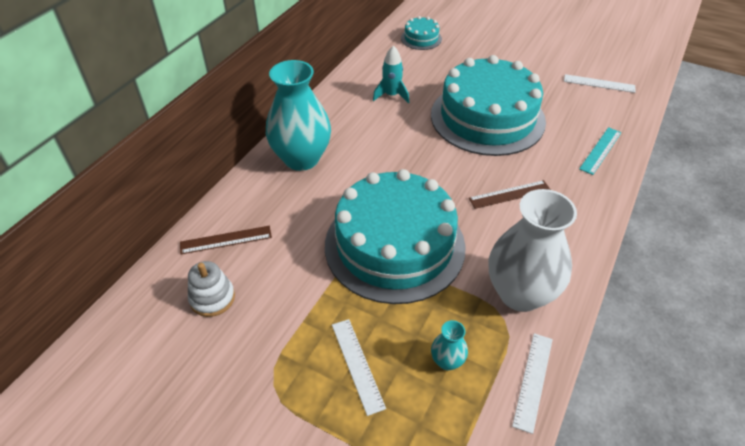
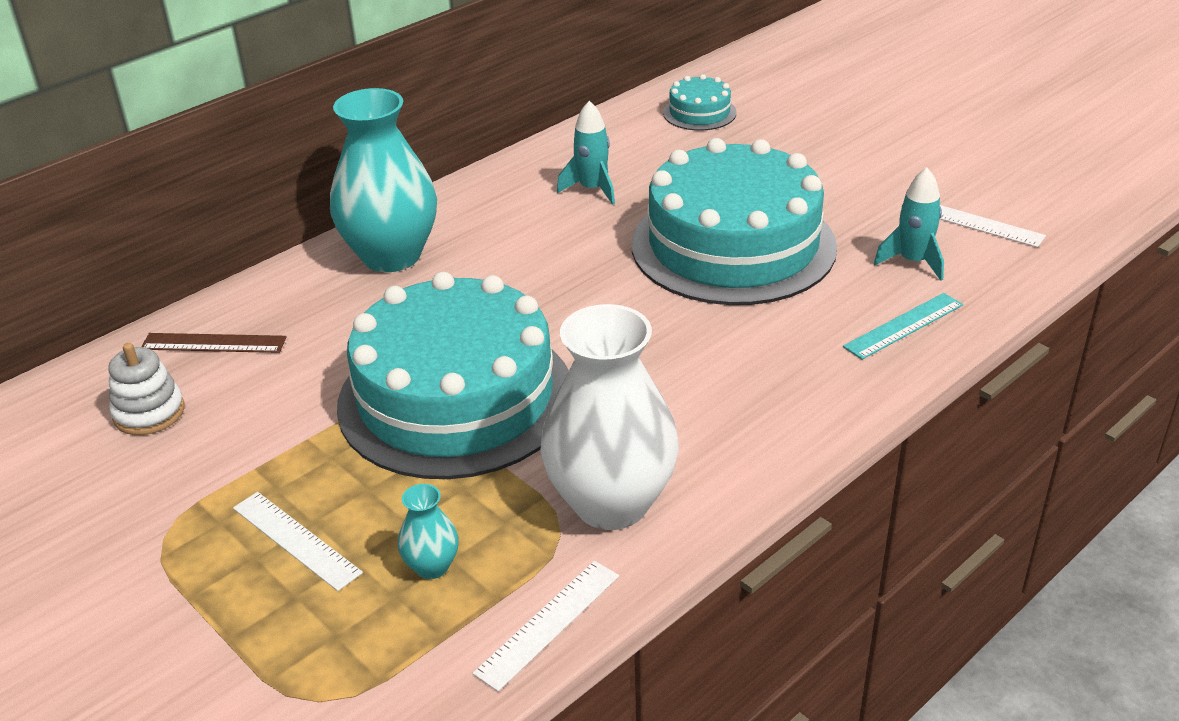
camera: 20 degrees right, 10 degrees down
white ruler [332,319,386,416] -> white ruler turned 45 degrees counterclockwise [233,492,363,591]
brown ruler [469,180,551,209] -> none
none -> turquoise rocket [874,167,944,281]

